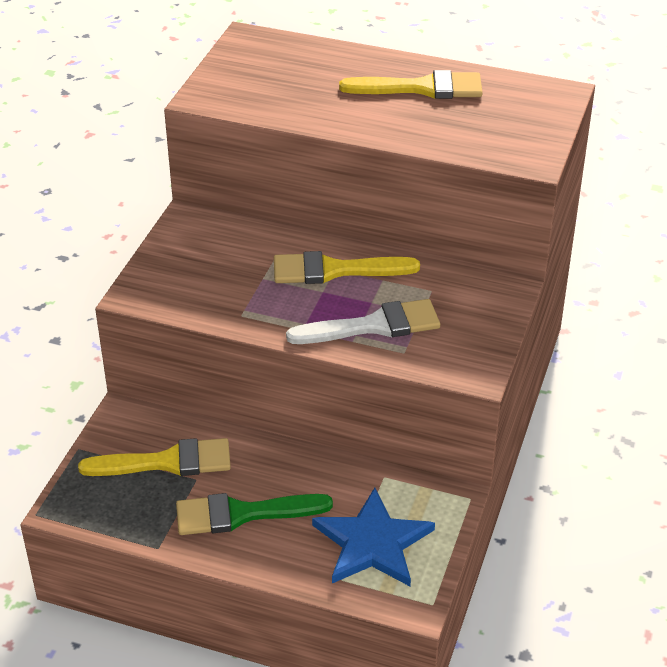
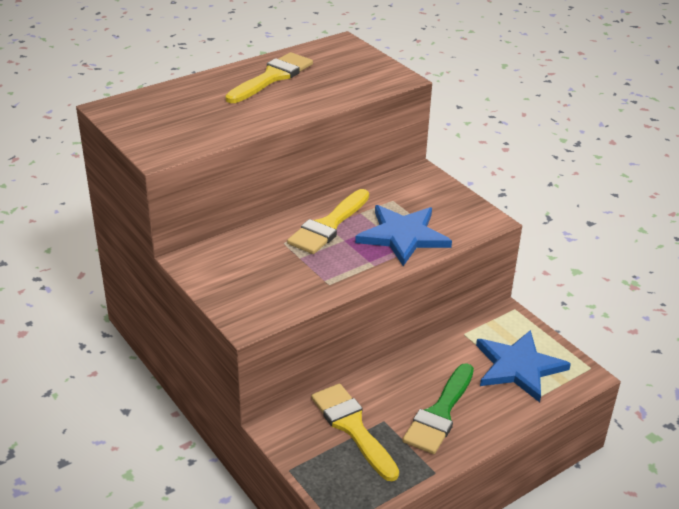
camera: 55 degrees left, 5 degrees down
yellow brush [78,438,231,476] -> yellow brush turned 60 degrees counterclockwise [311,384,399,481]
white brush [286,299,440,344] -> blue star [355,205,452,266]

